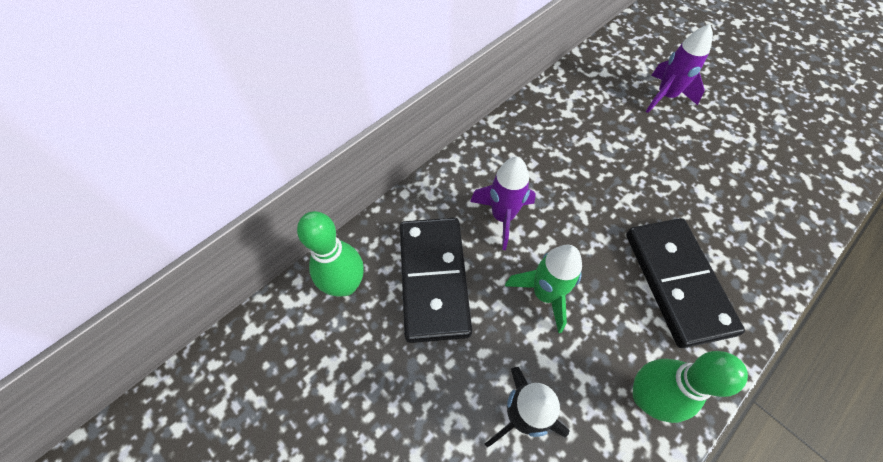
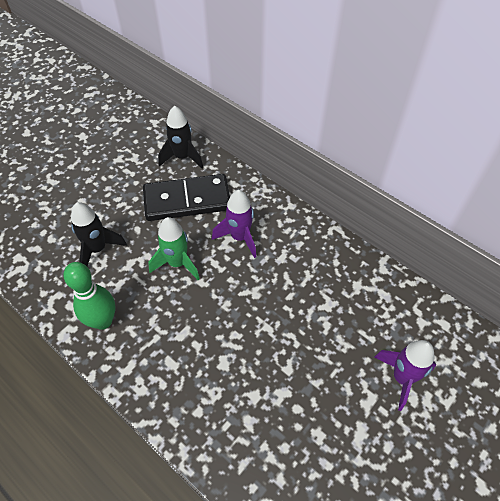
camera: 85 degrees right, 5 degrees down
green bowling pin [297,211,364,296] -> black rocket [158,106,203,168]
black domino [626,218,745,348] -> none

